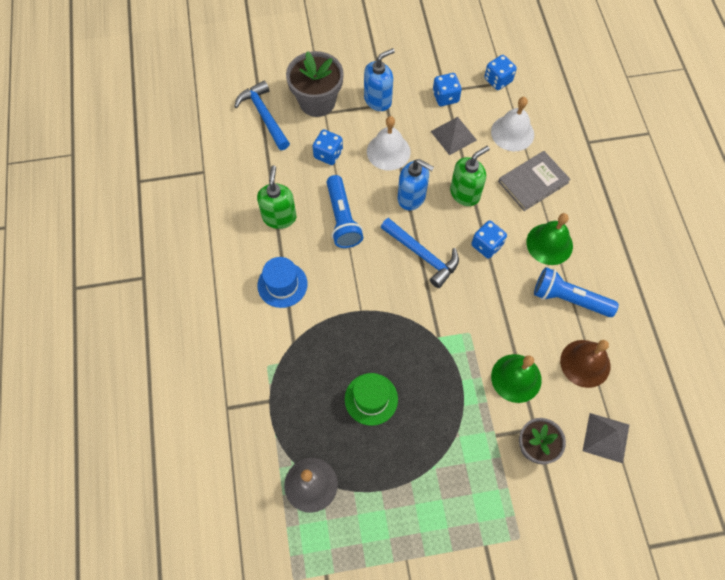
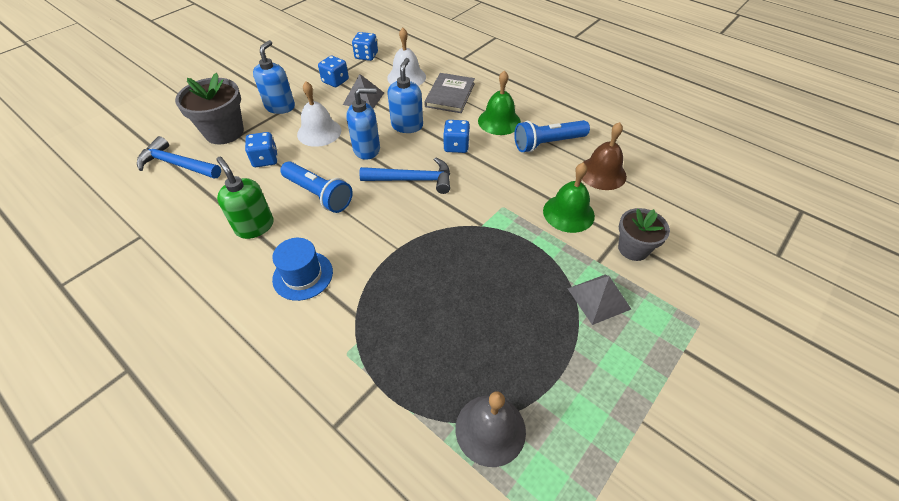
camera: 40 degrees left, 15 degrees down
green hat [345,373,398,426] -> none
green soap dispenser [450,146,490,206] -> blue soap dispenser [387,58,423,133]
grey pyramid [583,413,629,463] -> grey pyramid moved to [567,275,631,325]

